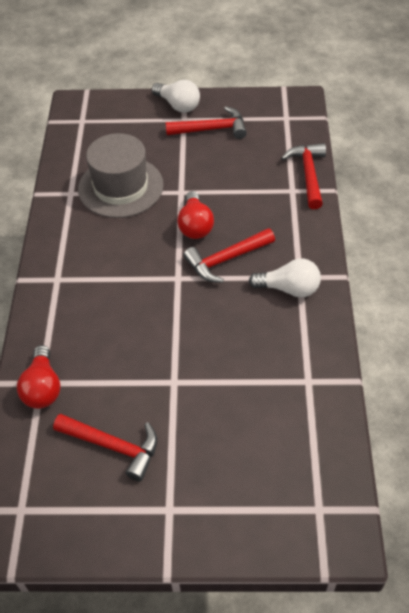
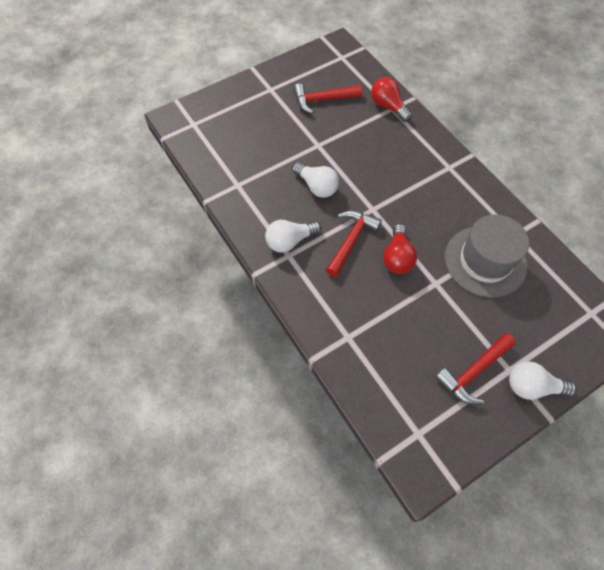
camera: 145 degrees right, 10 degrees up
red light bulb [177,191,214,239] -> red light bulb turned 135 degrees counterclockwise [383,224,417,274]
red hammer [281,143,326,209] -> none
none -> white light bulb [292,162,339,198]

